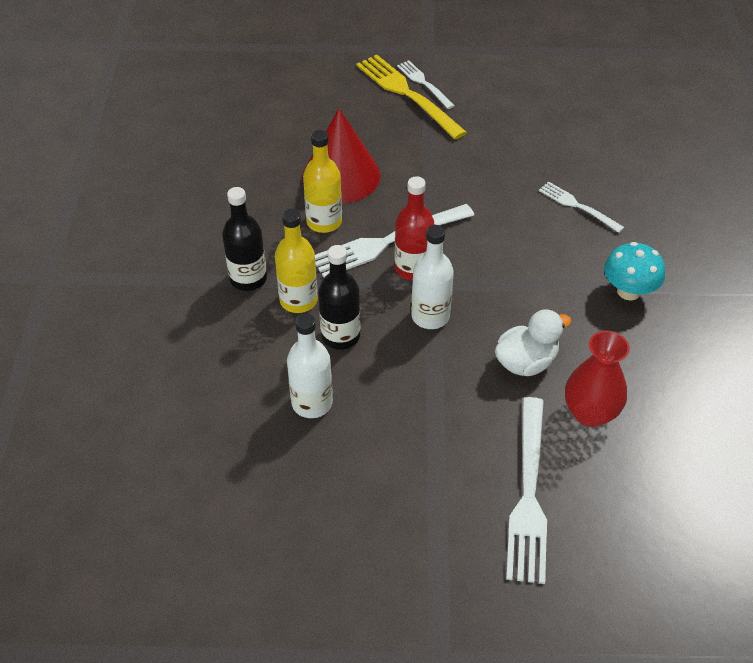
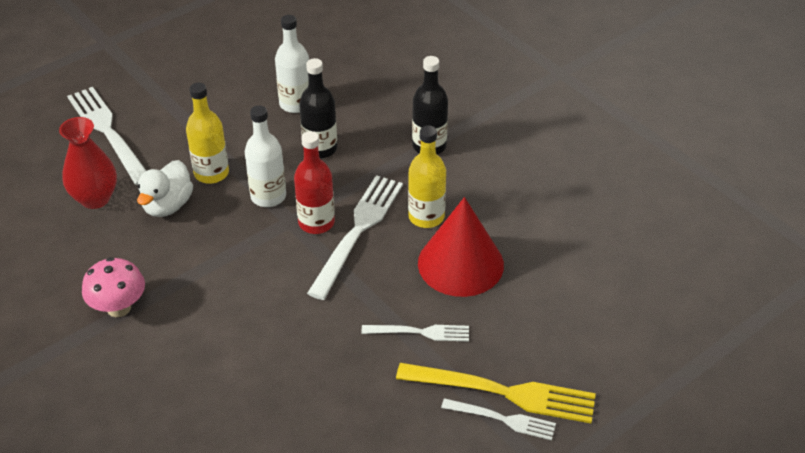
camera: 140 degrees right, 5 degrees down
yellow bottle [275,209,318,313] -> yellow bottle moved to [186,83,229,184]
white fork [539,181,625,233] -> white fork moved to [361,325,469,342]
turquoise mushroom [604,242,665,301] -> pink mushroom [82,257,145,317]

